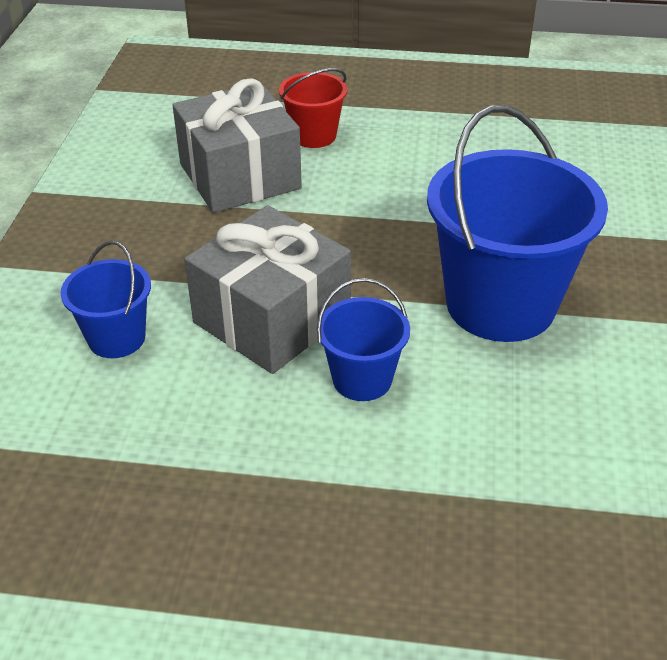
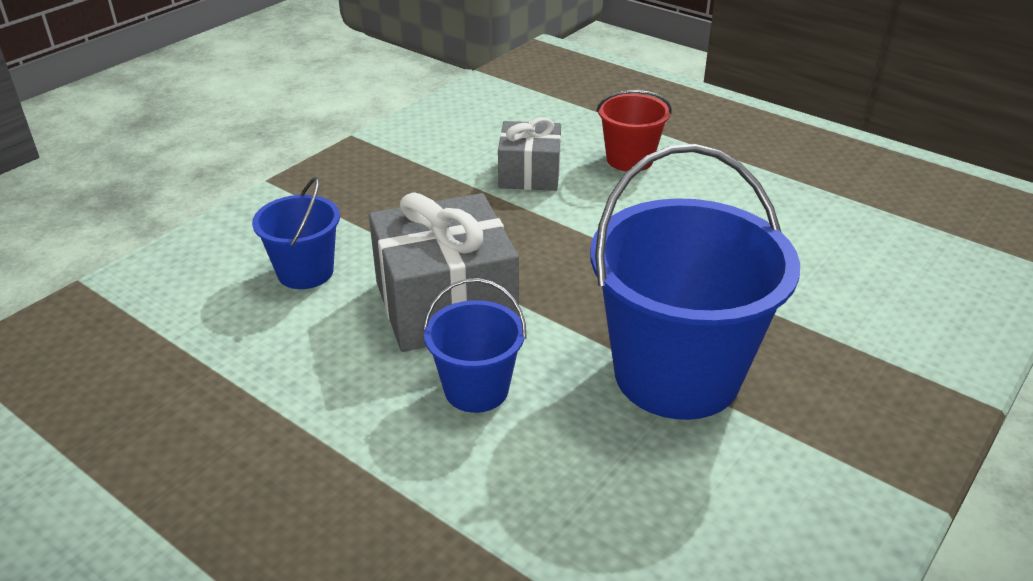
camera: 30 degrees right, 5 degrees down
grey gift [172,78,302,213] -> grey gift [498,117,561,191], size x0.61

